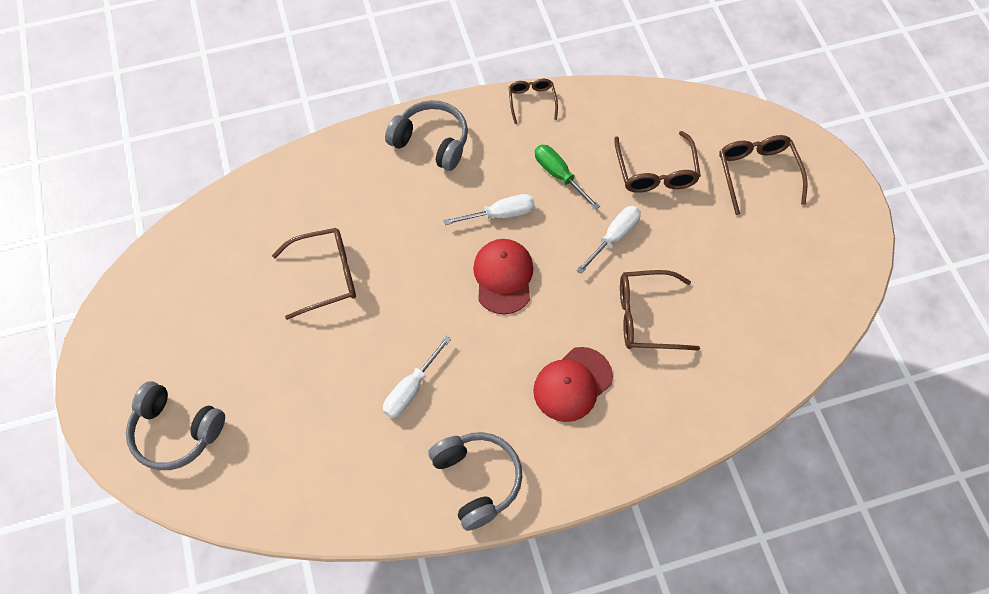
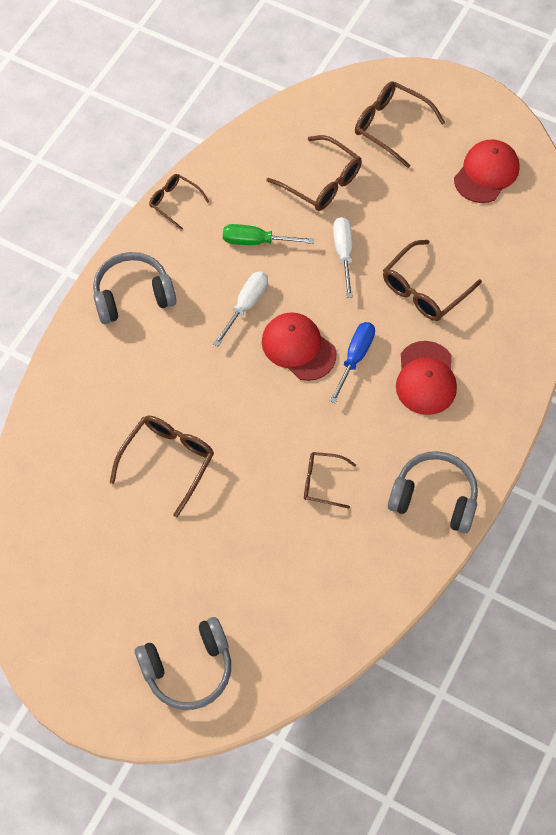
camera: 45 degrees left, 0 degrees up
white screwdriver [383,336,451,418] -> brown glasses [304,452,356,509]
none -> blue screwdriver [330,322,375,403]
none -> red cap [454,140,520,203]

